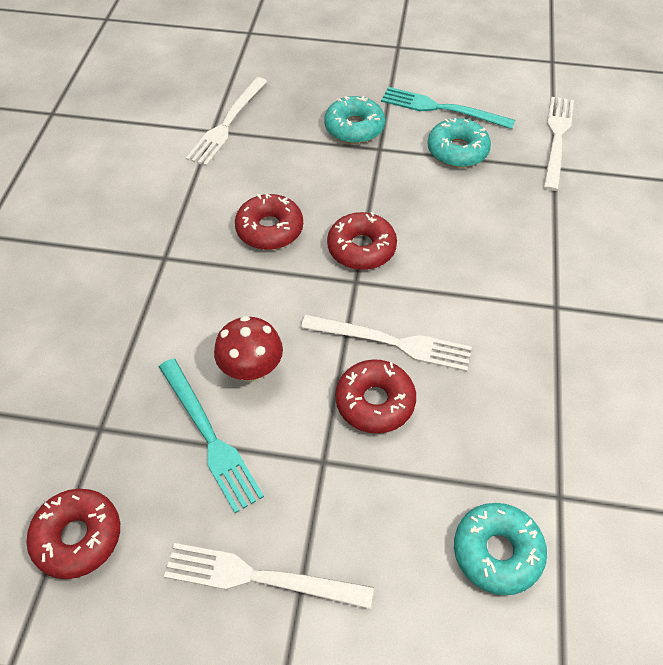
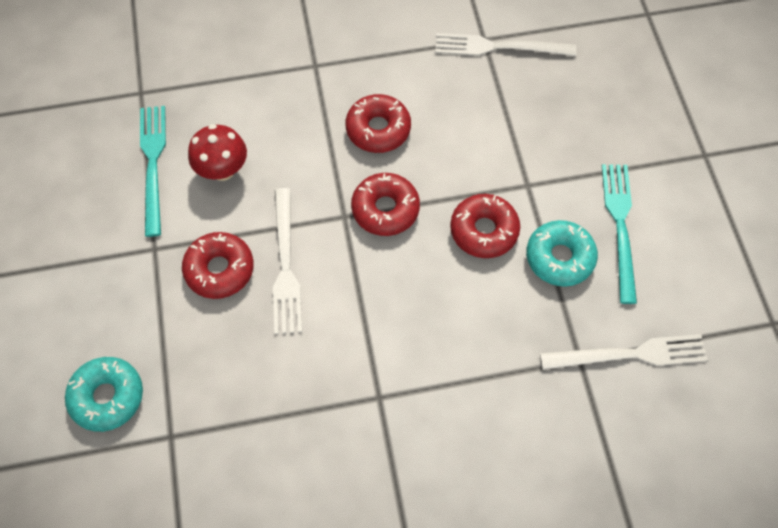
camera: 70 degrees right, 10 degrees up
red donut [26,489,120,579] -> red donut moved to [450,194,520,258]
turquoise fork [159,358,264,513] -> turquoise fork turned 135 degrees clockwise [140,106,166,237]
white fork [164,543,374,609] -> none
turquoise donut [324,96,385,144] -> none

